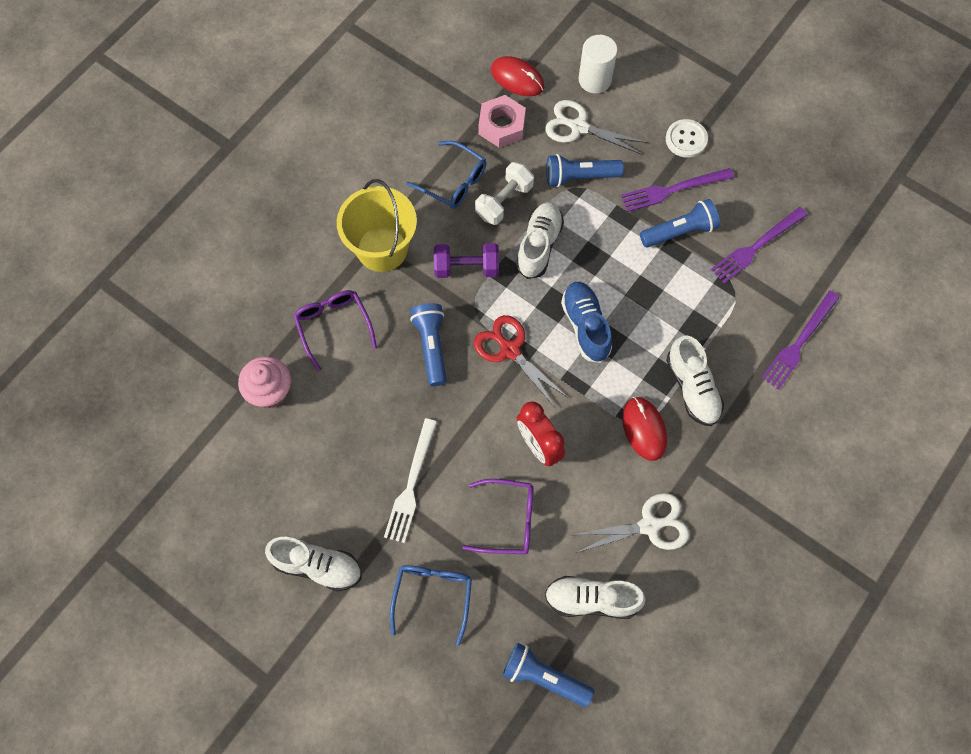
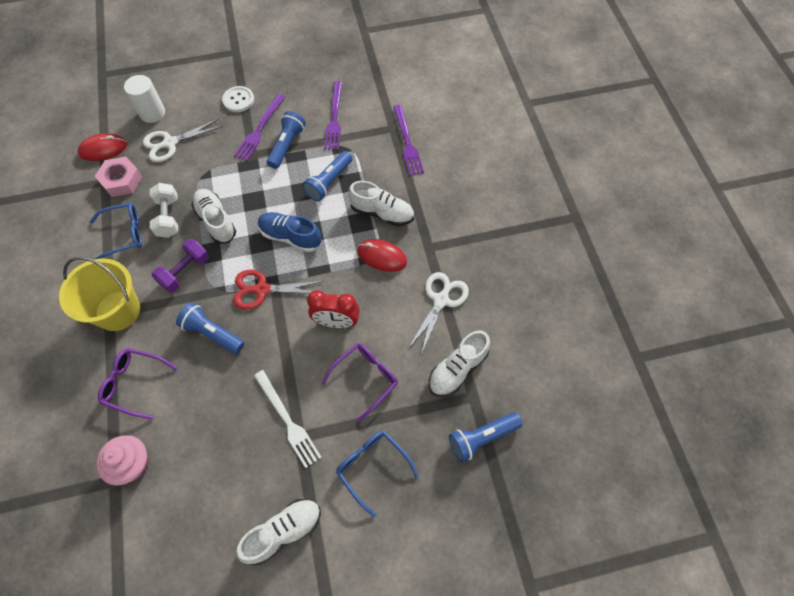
camera: 50 degrees left, 5 degrees down
blue flashlight [546,154,624,187] -> blue flashlight moved to [302,151,353,202]

